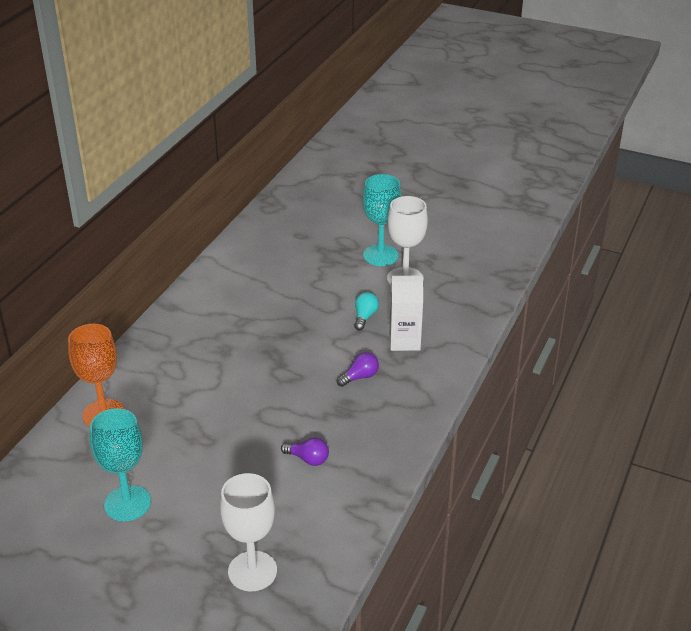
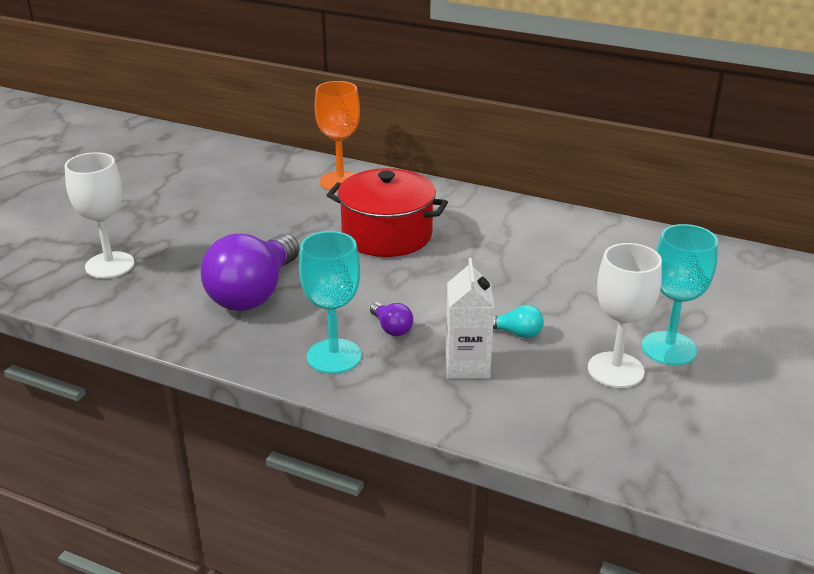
camera: 90 degrees right, 5 degrees down
turquoise goblet [90,408,151,521] -> turquoise goblet moved to [299,231,361,374]
purple light bulb [281,438,329,466] -> purple light bulb [201,234,300,311], size x2.38
none -> red pot [326,168,448,257]

